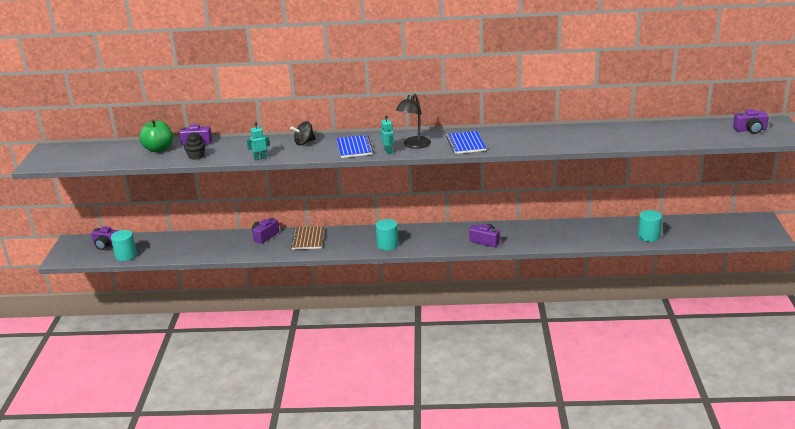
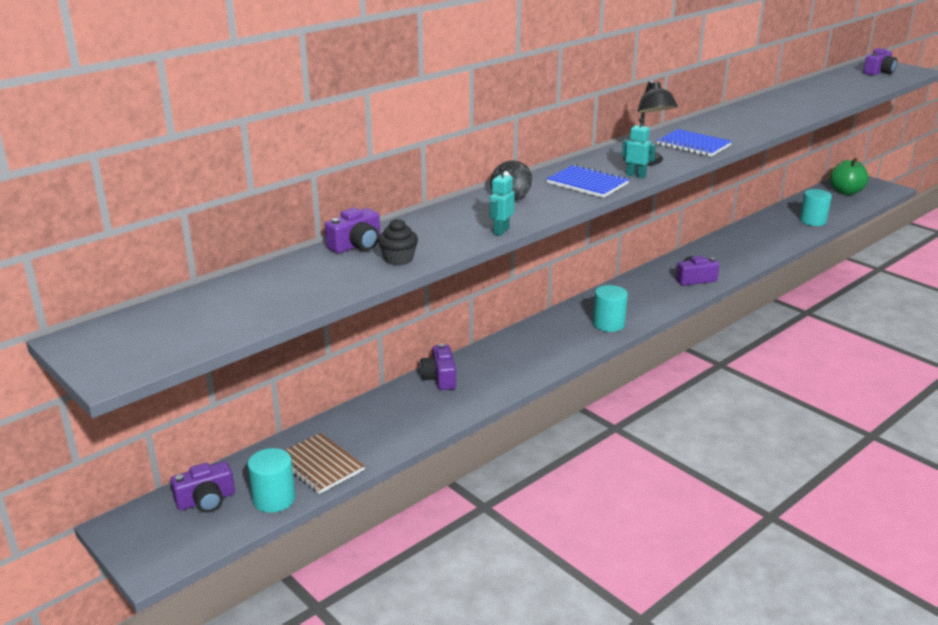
camera: 45 degrees left, 0 degrees up
green apple [139,119,173,153] -> green apple moved to [830,158,869,195]
brown notebook [291,226,324,250] -> brown notebook moved to [284,433,365,494]

